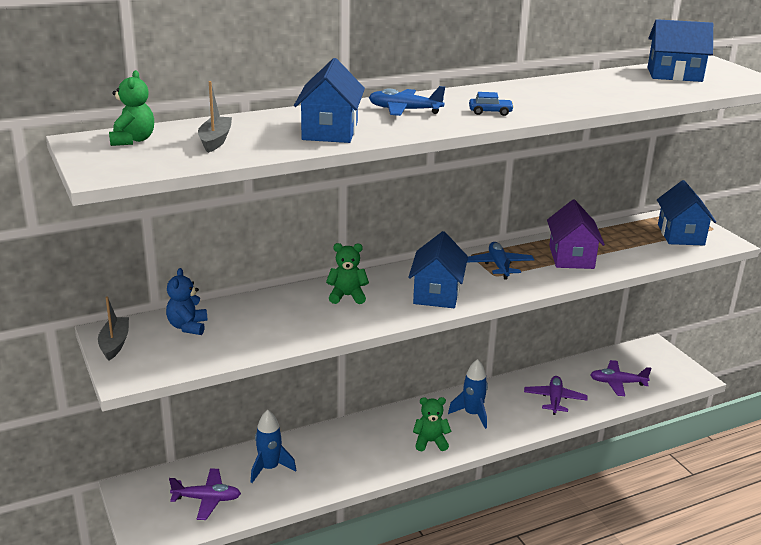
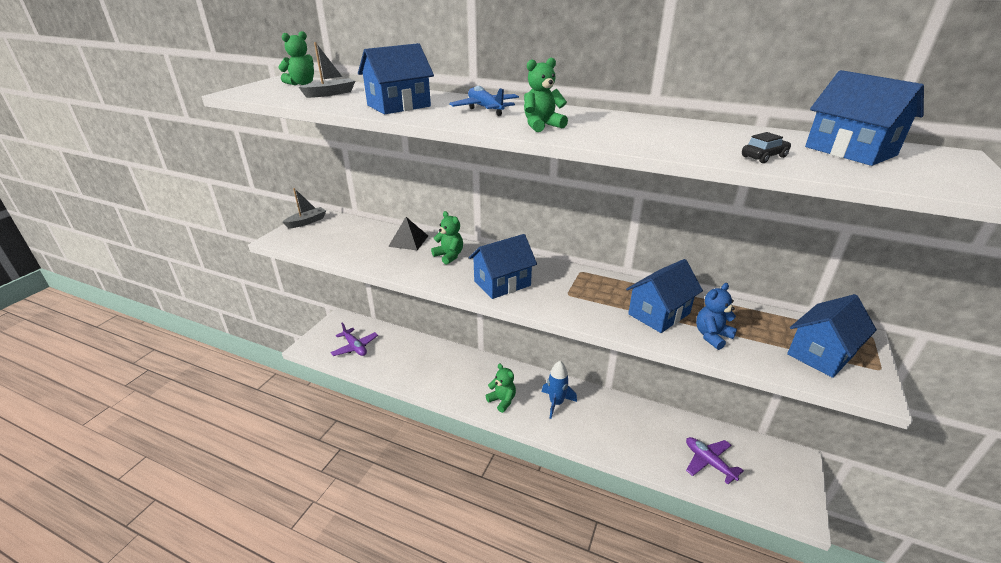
camera: 50 degrees right, 5 degrees up
blue teddy bear [166,268,207,335] -> blue teddy bear moved to [696,283,737,350]
blue rocket [251,410,296,483] -> none
blue plane [467,242,534,280] -> none
blue car [469,92,514,116] -> green teddy bear [524,57,568,132]
purple plane [524,376,587,415] -> none
purple house [547,200,605,269] -> blue house [626,259,703,333]
none -> black pyramid [388,217,428,250]
none -> black car [742,132,791,163]

